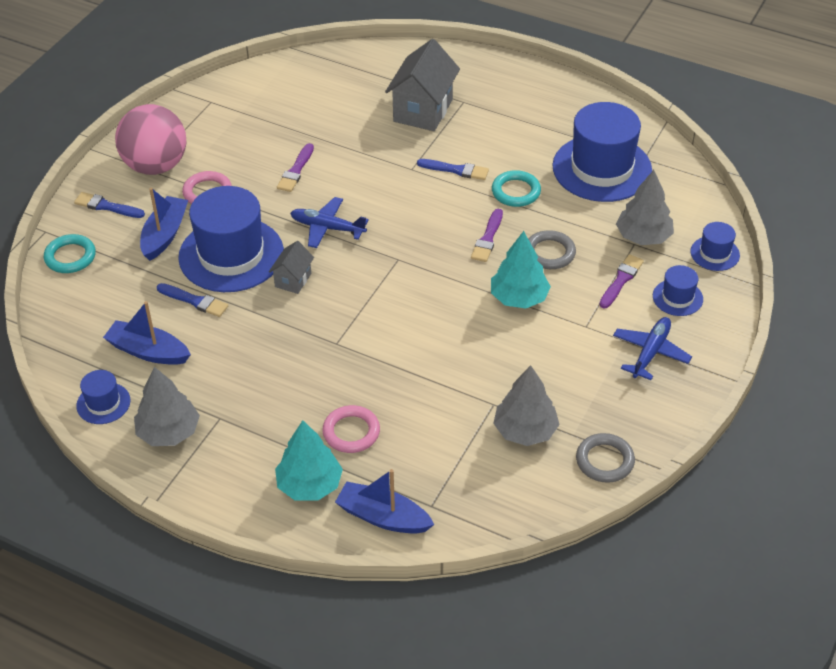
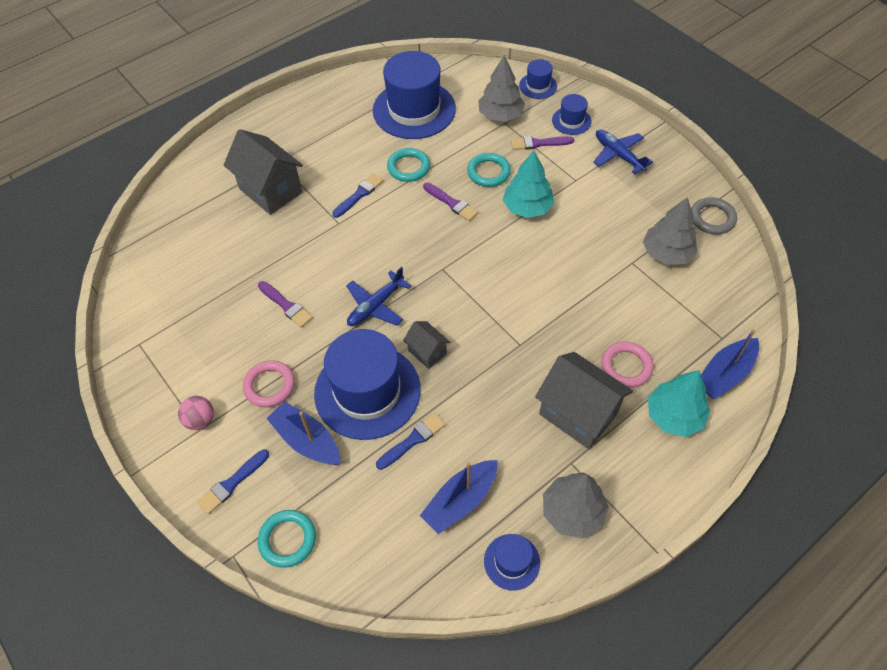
camera: 65 degrees left, 10 degrees up
pink ball [115,104,186,175] -> pink ball [178,396,214,430], size x0.45
grey ring [529,230,576,269] -> turquoise ring [467,153,511,187]
purple brush [599,254,644,309] -> purple brush turned 60 degrees counterclockwise [511,136,574,150]
none -> grey house [535,352,633,449]

